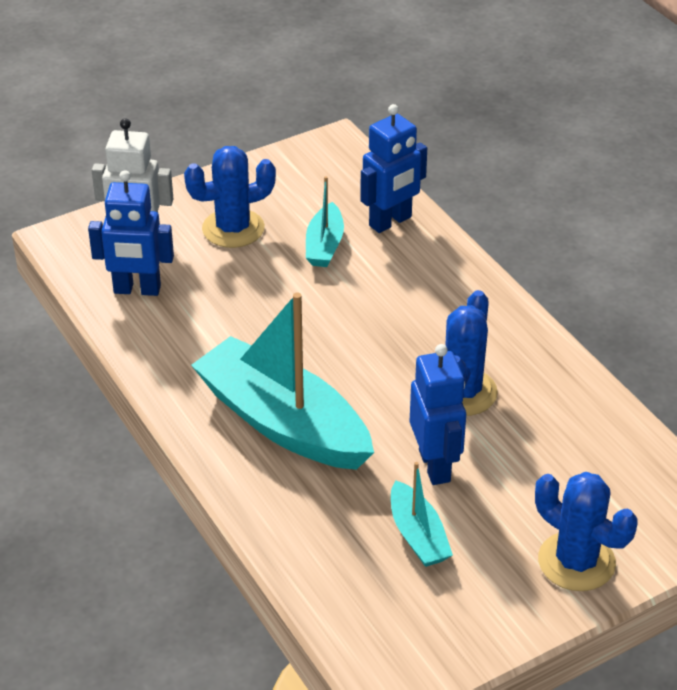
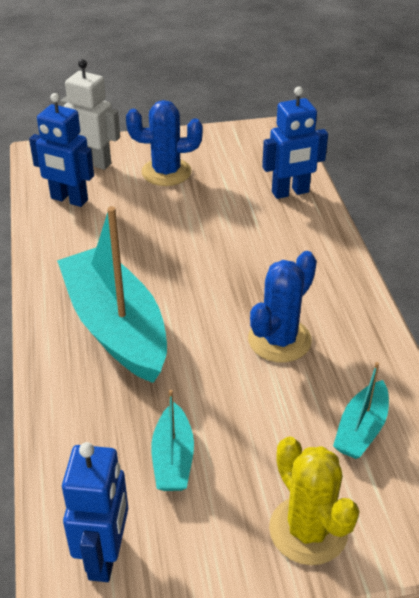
camera: 20 degrees right, 0 degrees up
turquoise boat [306,176,344,267] -> turquoise boat moved to [333,362,389,459]
blue robot [410,344,466,485] -> blue robot moved to [62,442,128,582]
blue cactus [535,472,638,591] -> yellow cactus [269,437,360,565]

